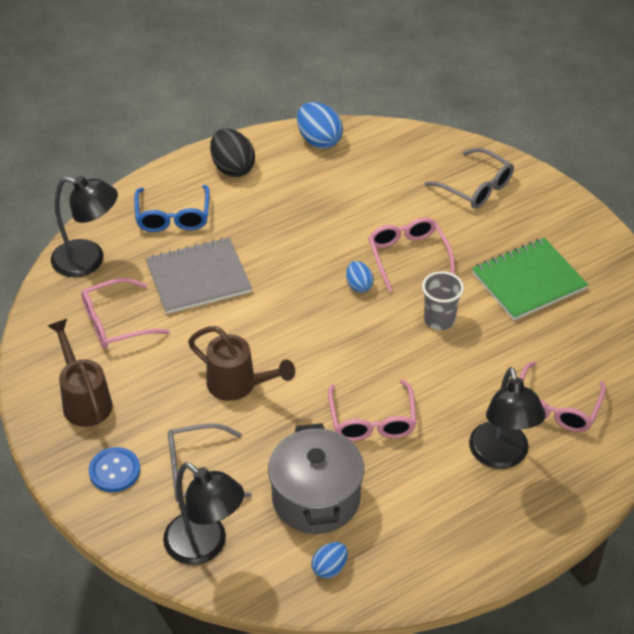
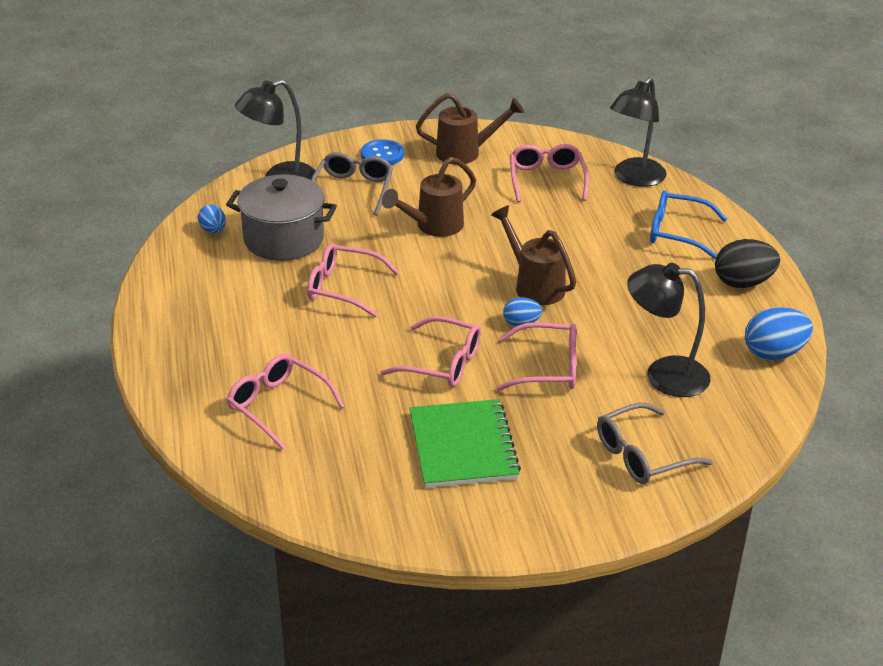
camera: 110 degrees right, 10 degrees down
grey notebook [146,237,252,314] -> none
grey cup [422,271,464,330] -> pink glasses [381,316,481,387]
black lamp [469,367,546,469] -> black lamp moved to [627,262,710,397]
none -> brown watering can [491,205,576,305]

